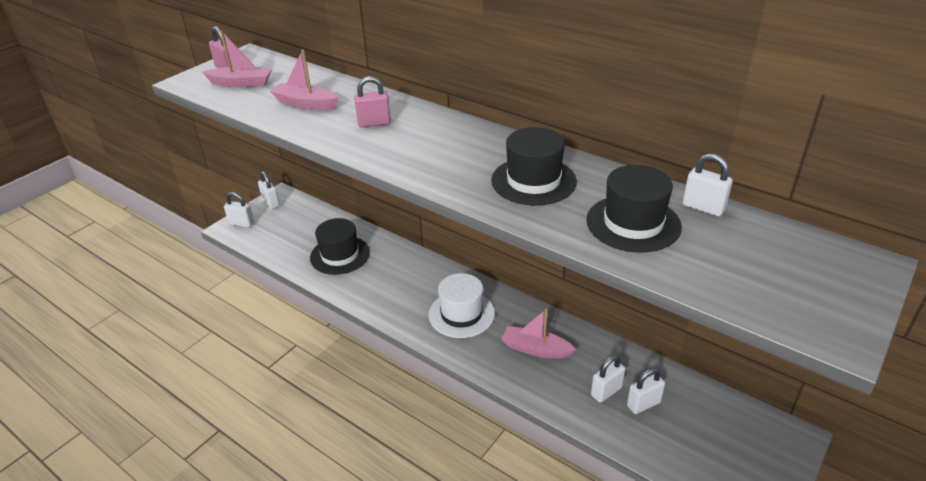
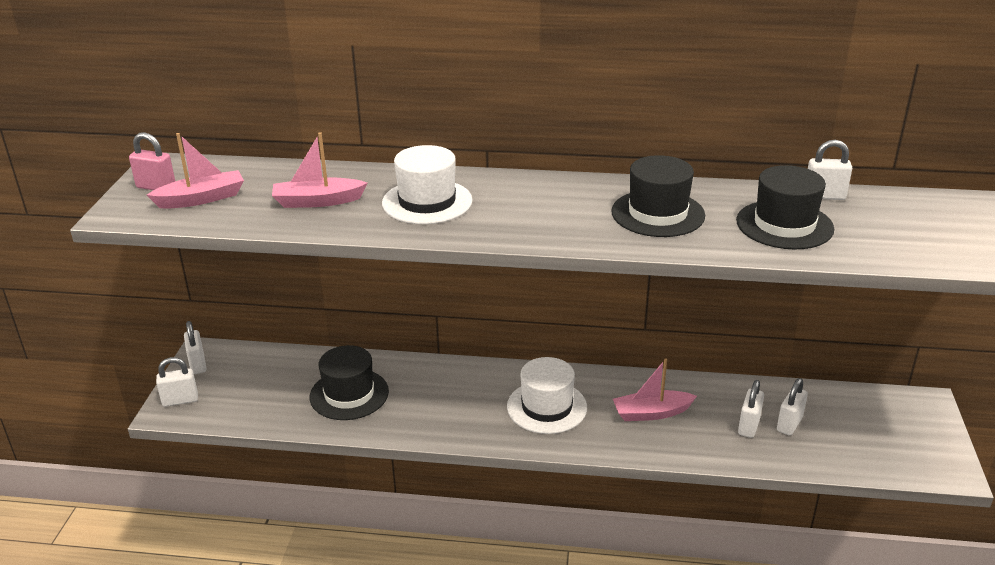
camera: 30 degrees left, 5 degrees down
white padlock [258,171,280,209] -> white padlock turned 45 degrees clockwise [184,321,206,374]
pink padlock [354,76,391,128] -> white hat [382,145,472,224]

